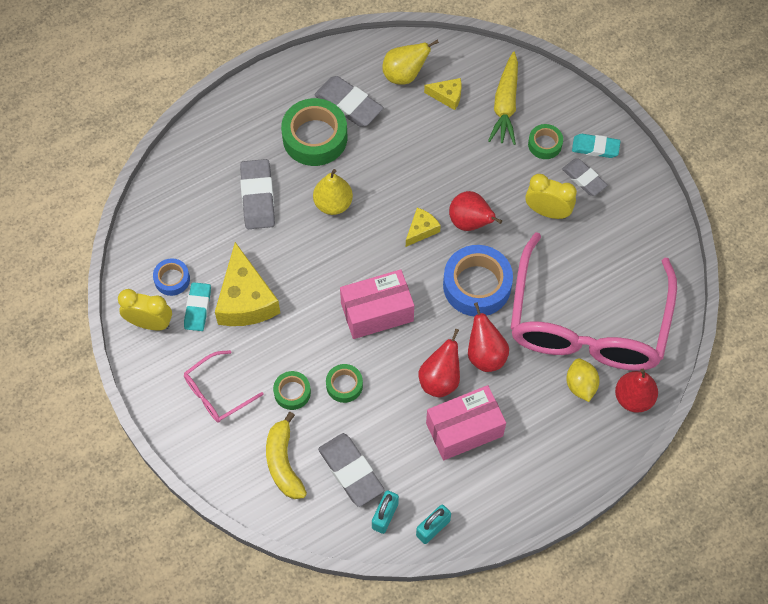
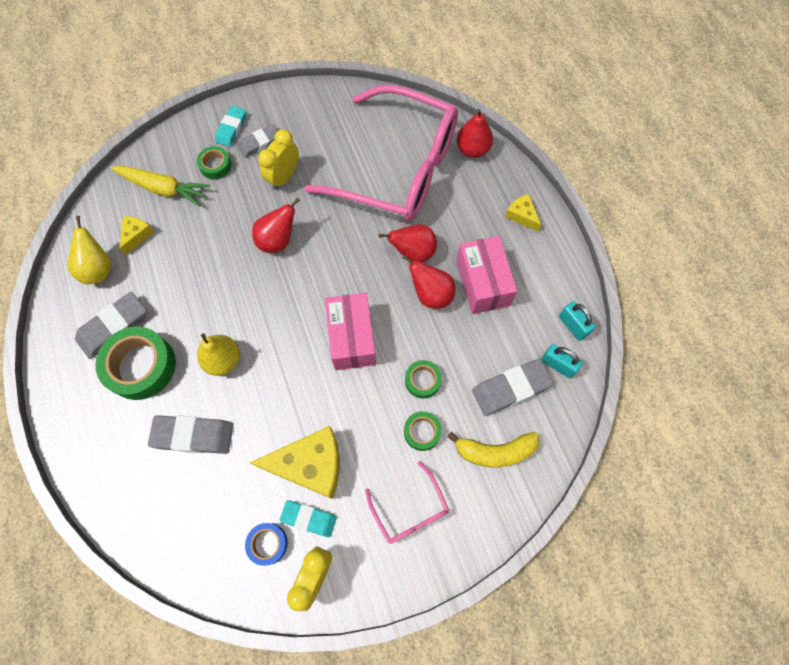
camera: 80 degrees left, 5 degrees up
yellow cheese [406,208,441,247] -> yellow cheese moved to [505,194,541,231]
blue tape [443,245,513,316] -> none
yellow lemon [566,358,600,402] -> none

